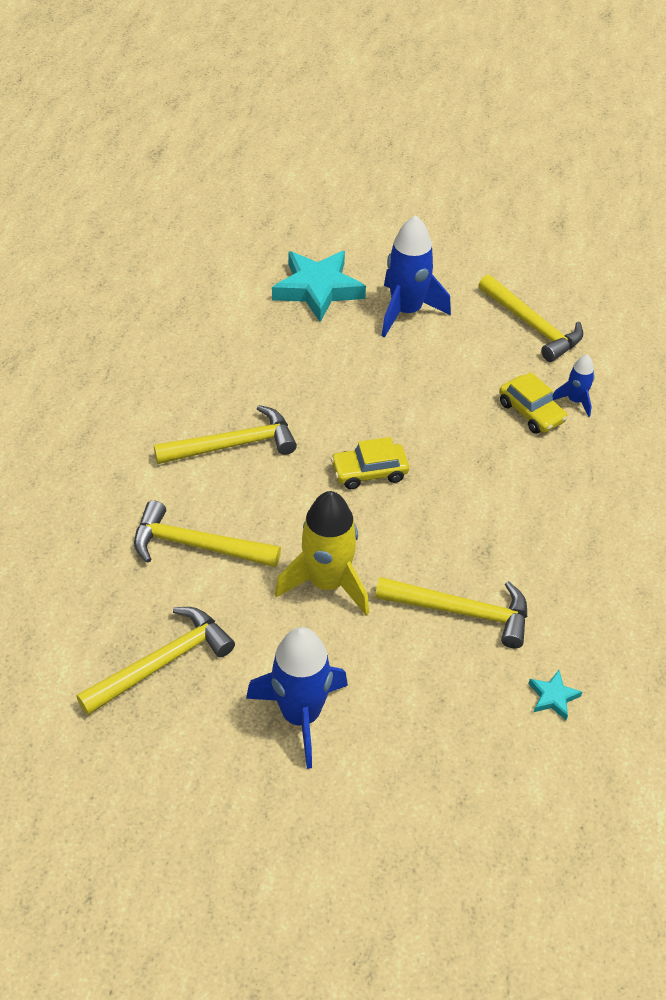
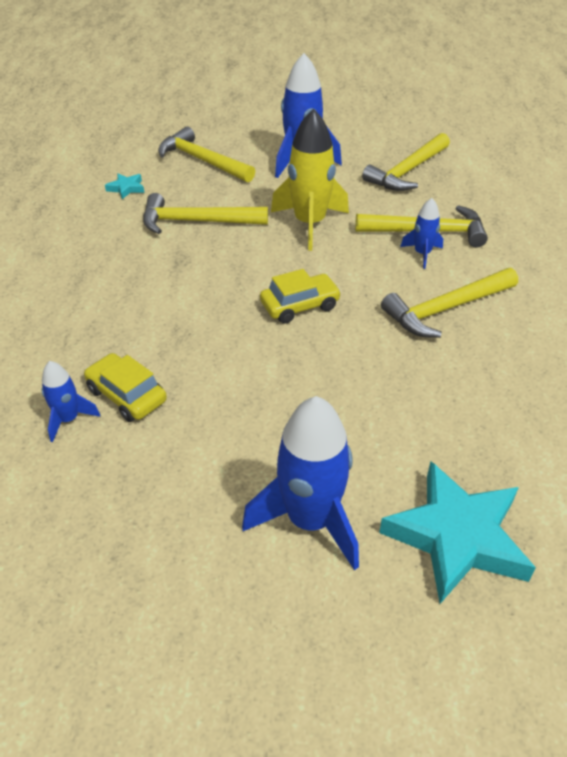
camera: 170 degrees right, 5 degrees down
yellow hammer [478,275,583,362] -> yellow hammer moved to [158,127,255,183]
none -> blue rocket [400,198,443,269]

